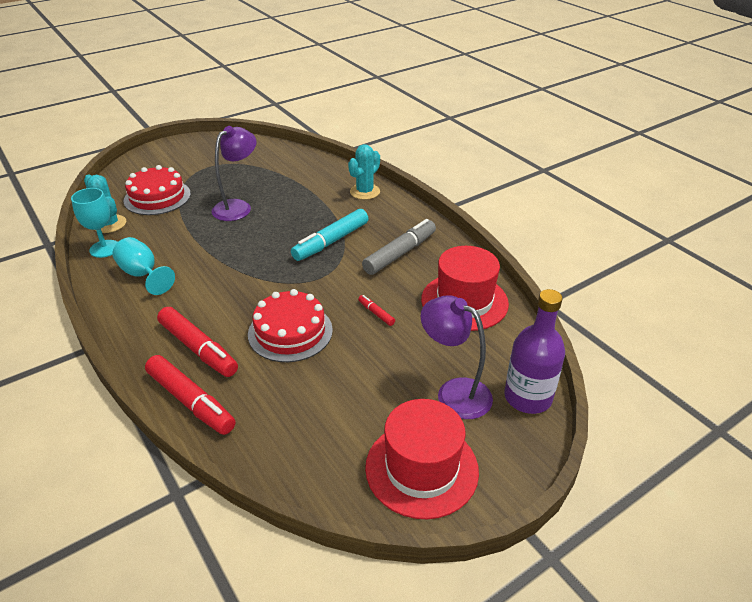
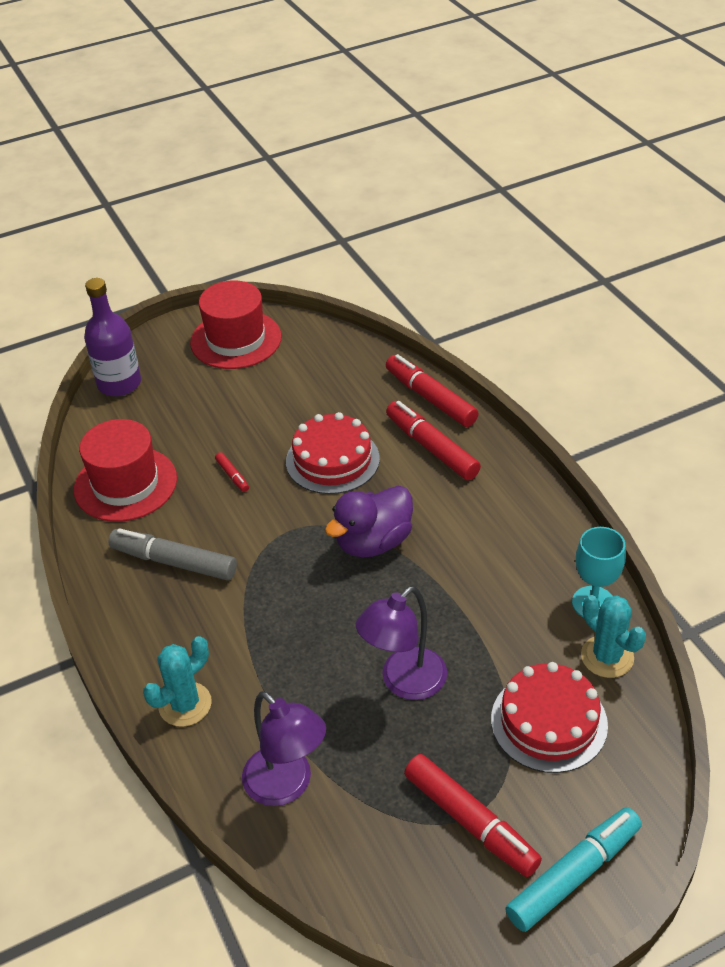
camera: 170 degrees left, 5 degrees up
turquoise goblet [112,237,175,295] -> none
turquoise marker [291,209,368,261] -> turquoise marker moved to [505,807,642,932]
grey marker [362,219,436,275] -> grey marker turned 60 degrees clockwise [108,528,237,581]
purple lamp [420,295,493,419] -> purple lamp moved to [242,691,326,806]
none -> purple duck [325,486,413,557]
none -> red marker [404,754,542,877]

